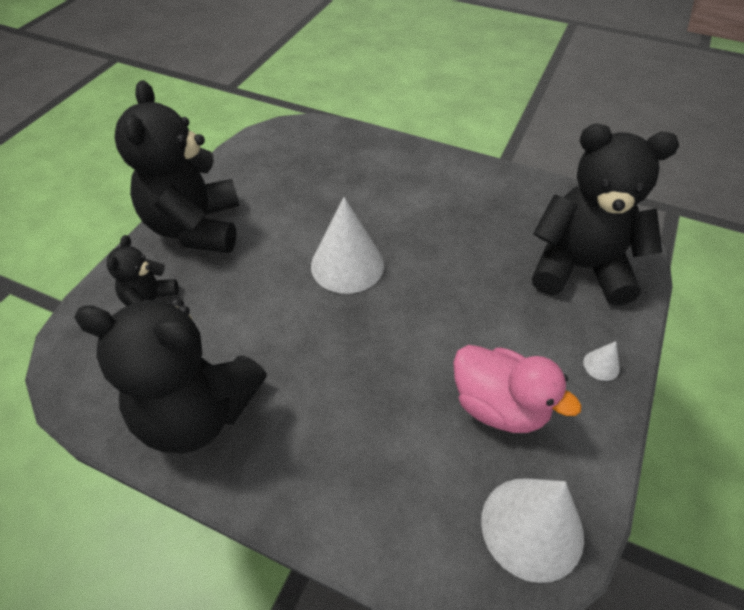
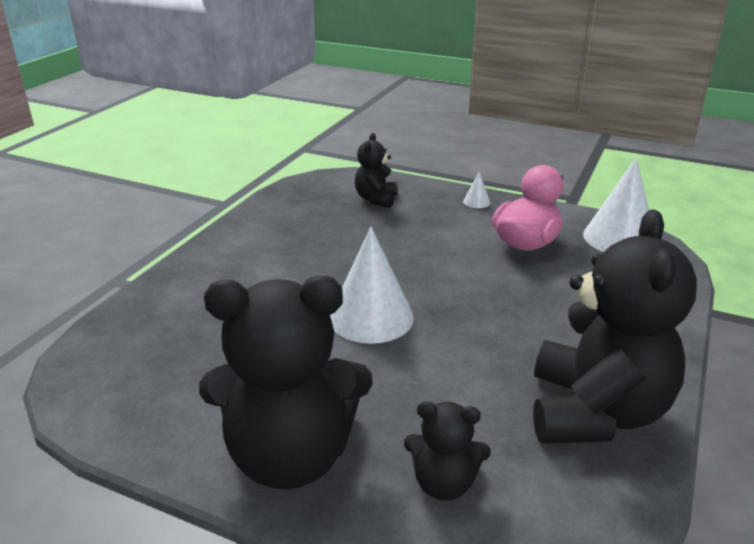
camera: 90 degrees left, 20 degrees down
black teddy bear [532,124,679,306] -> black teddy bear [355,133,397,208], size x0.49

